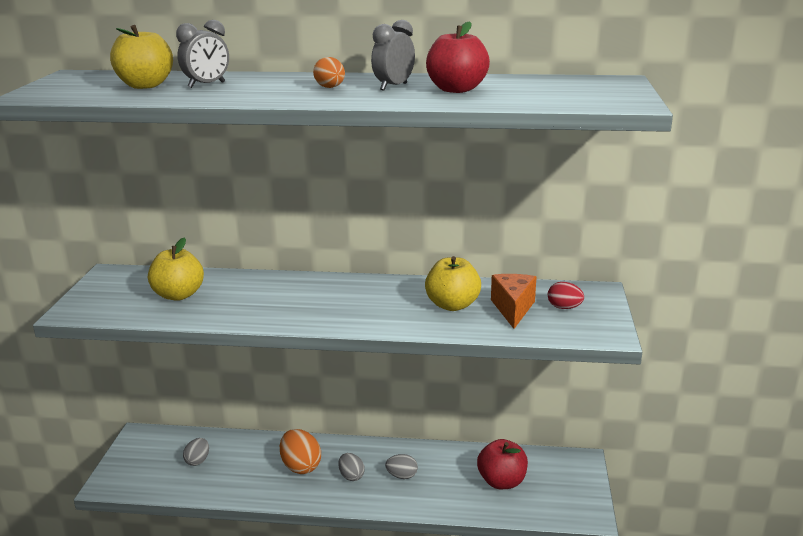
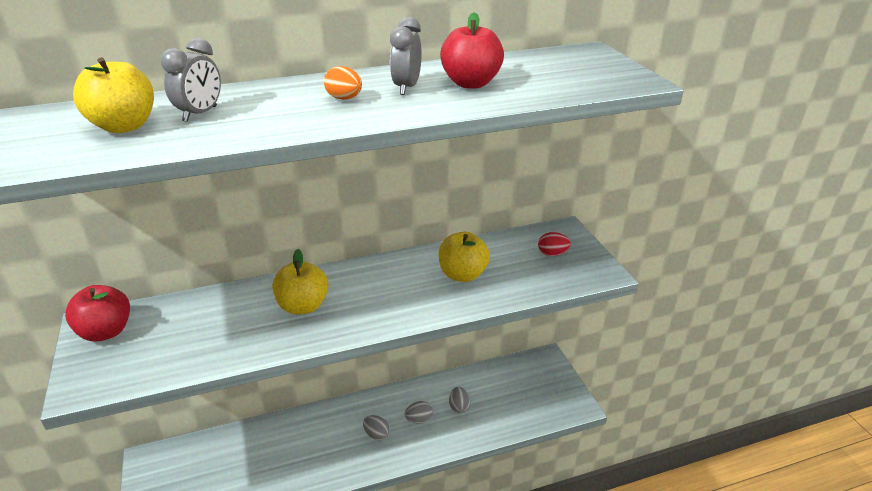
camera: 25 degrees left, 10 degrees up
yellow apple [148,238,204,301] -> yellow apple moved to [272,249,328,314]
grey egg [183,438,209,466] -> grey egg moved to [449,387,470,414]
orange egg [280,429,321,474] -> none
red apple [477,439,528,489] -> red apple moved to [65,285,130,342]
orange cheese [491,274,536,329] -> none

